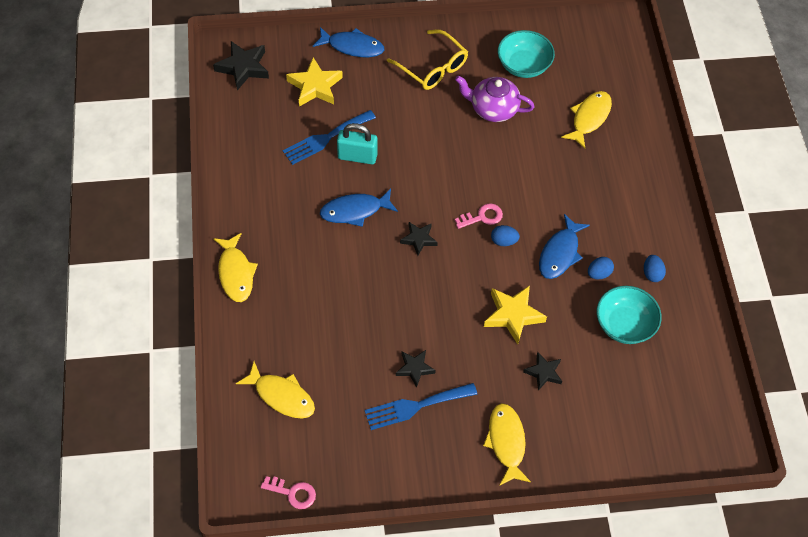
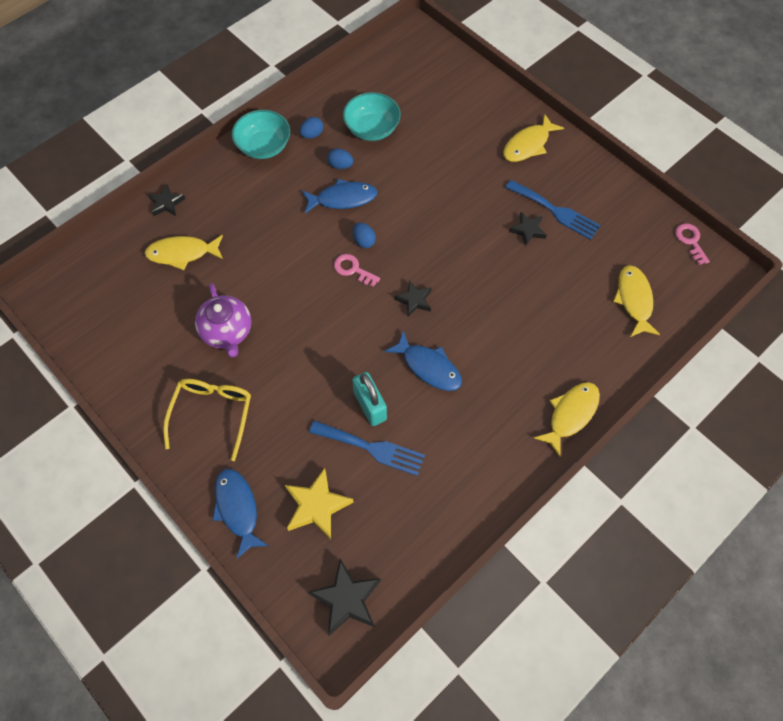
camera: 125 degrees left, 5 degrees up
yellow star [484,285,547,344] -> none
turquoise bowl [498,30,555,78] -> turquoise bowl moved to [232,110,290,159]
black star [523,352,562,391] -> black star moved to [148,184,185,216]

